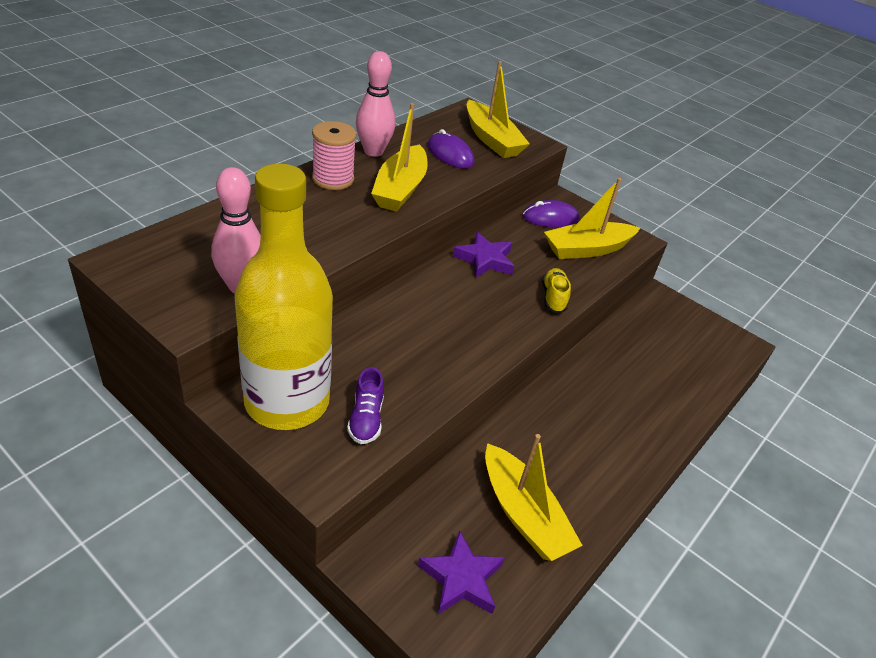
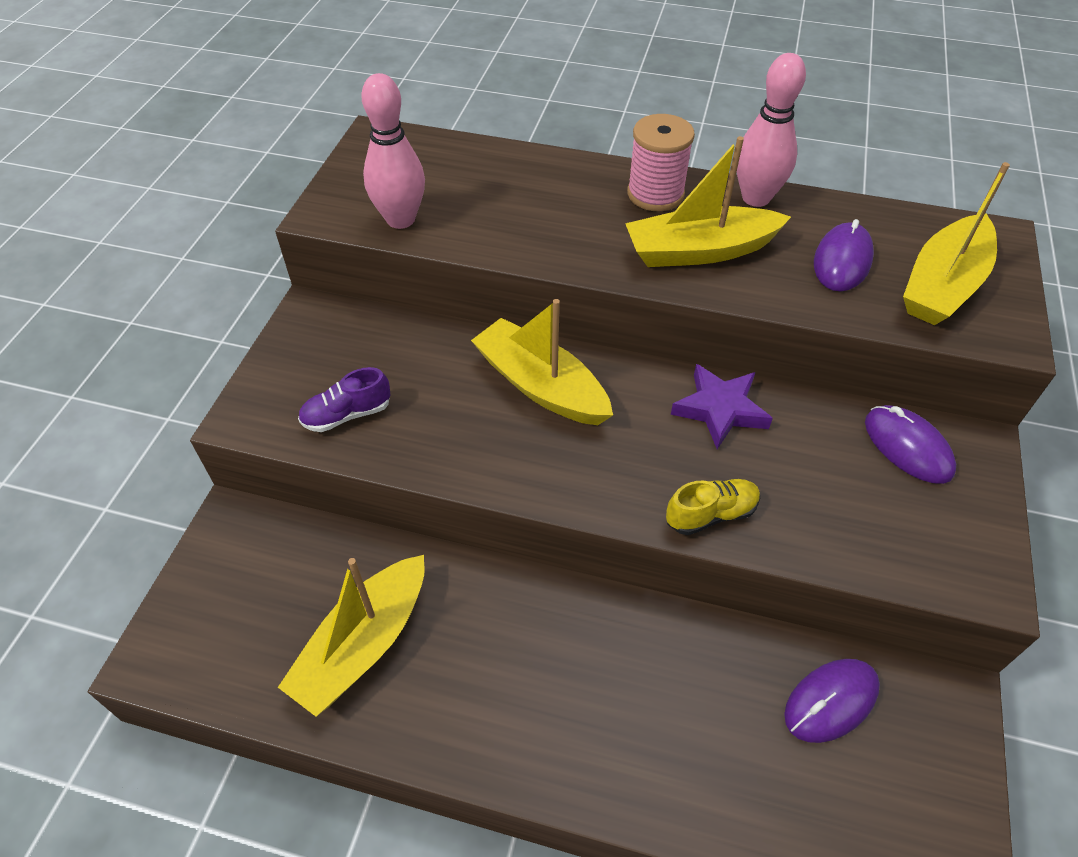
camera: 70 degrees right, 10 degrees up
yellow bottle [234,164,333,430] -> none
purple star [418,530,504,614] -> none
yellow boat [544,178,640,259] -> yellow boat moved to [471,299,613,425]
none -> purple mouse [784,659,880,743]

